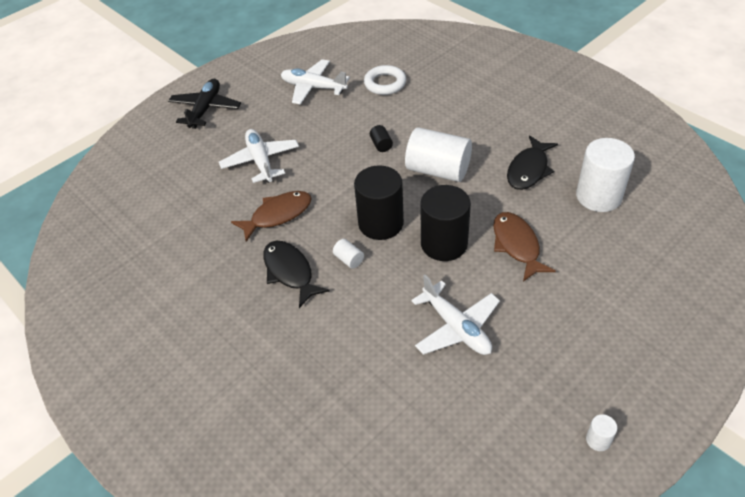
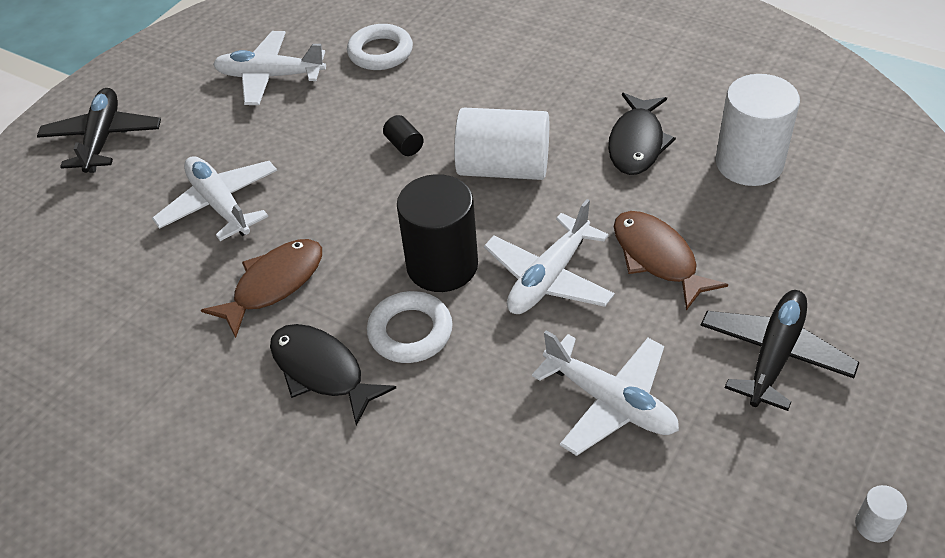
camera: 15 degrees left, 0 degrees up
white cylinder [333,239,364,269] -> white ring [367,291,453,363]
black cylinder [421,185,471,261] -> white plane [484,199,615,314]
none -> black plane [700,290,860,411]

